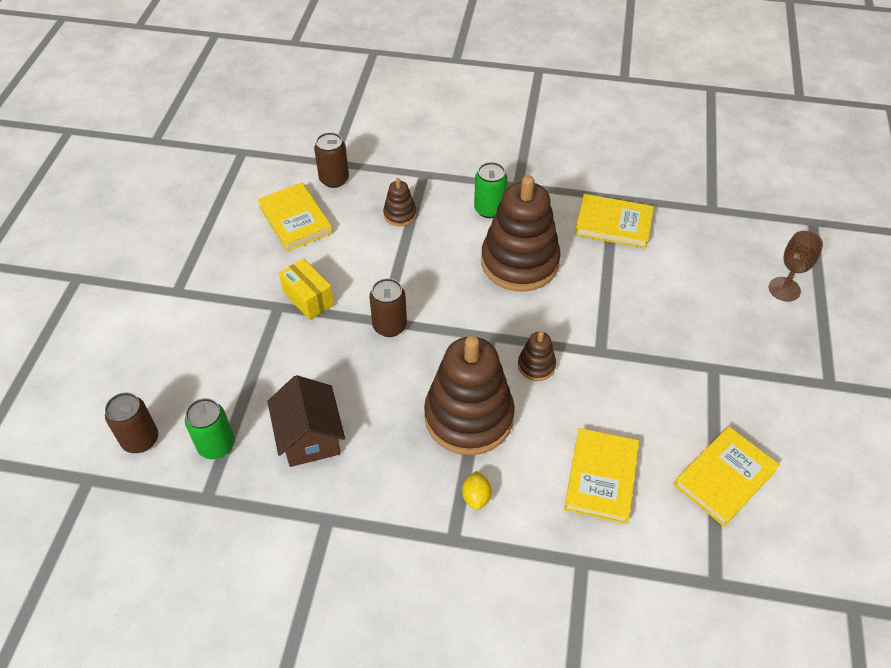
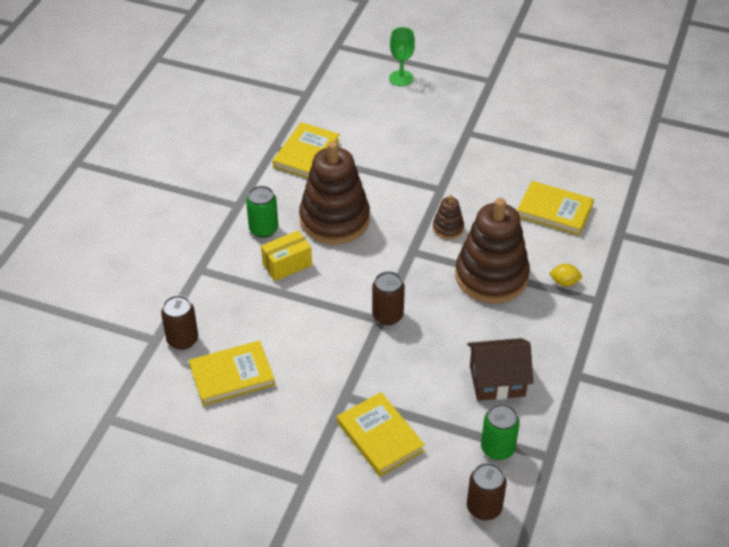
camera: 80 degrees left, 5 degrees down
yellow box [279,258,334,320] -> yellow box moved to [261,230,312,281]
brown stacking toy [383,178,417,226] -> none
yellow book [674,427,780,527] -> yellow book moved to [337,392,425,477]
brown goblet [769,231,823,302] -> green goblet [389,27,415,86]

